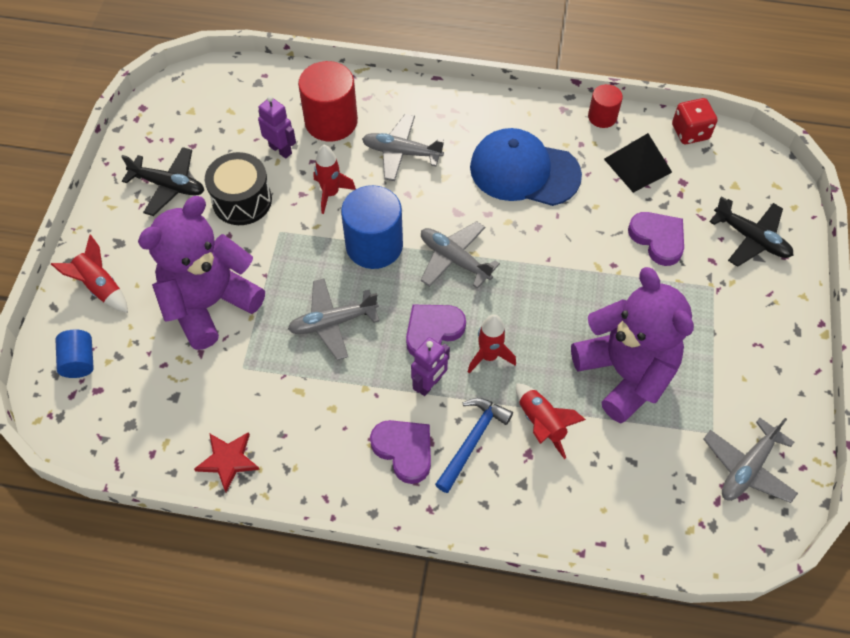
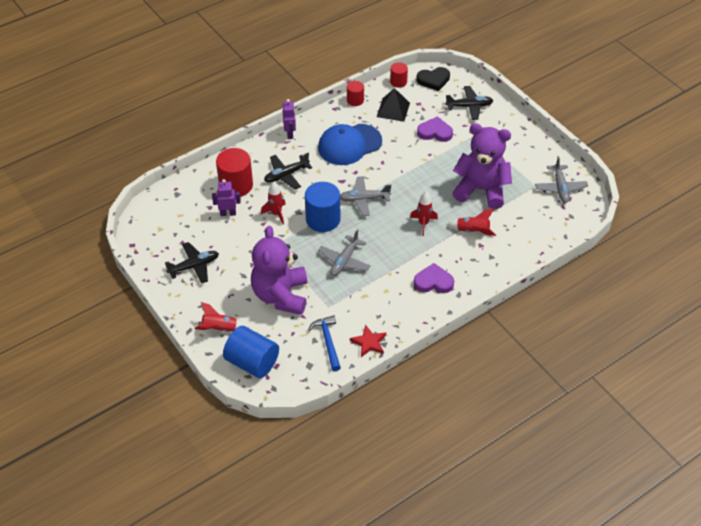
camera: 45 degrees left, 10 degrees down
blue cylinder [55,329,94,378] -> blue cylinder [223,326,279,378], size x1.81
black drum [205,152,272,225] -> none
grey plane [362,114,444,181] -> black plane [264,152,312,190]
purple heart [406,305,466,356] -> none
purple robot [411,337,450,396] -> purple robot moved to [283,99,296,139]
blue hammer [435,398,513,493] -> blue hammer moved to [308,315,341,371]
red dice [672,98,717,144] -> red cylinder [390,62,408,88]
none -> black heart [416,67,450,91]

